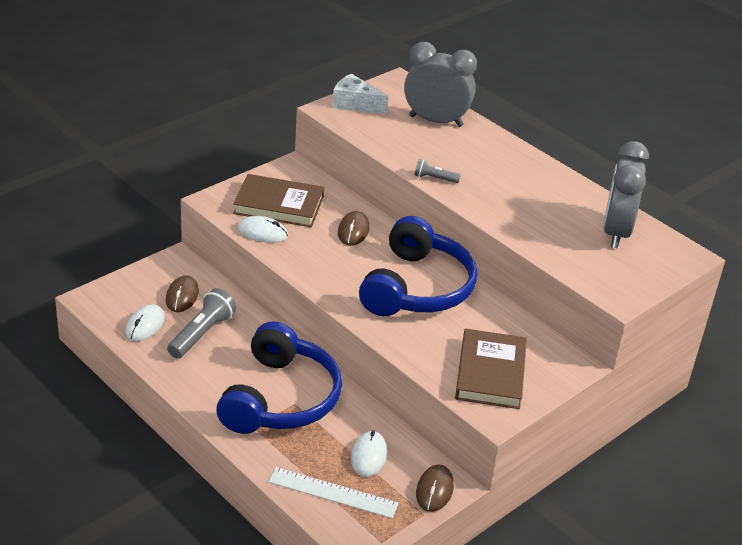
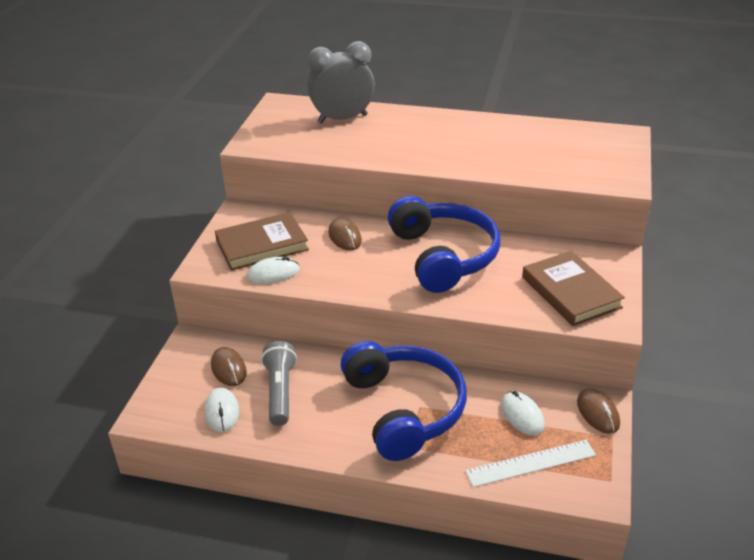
camera: 30 degrees left, 0 degrees up
white cheese [332,74,389,115] -> none
grey flashlight [415,159,461,183] -> none
grey clock [603,141,649,248] -> none

